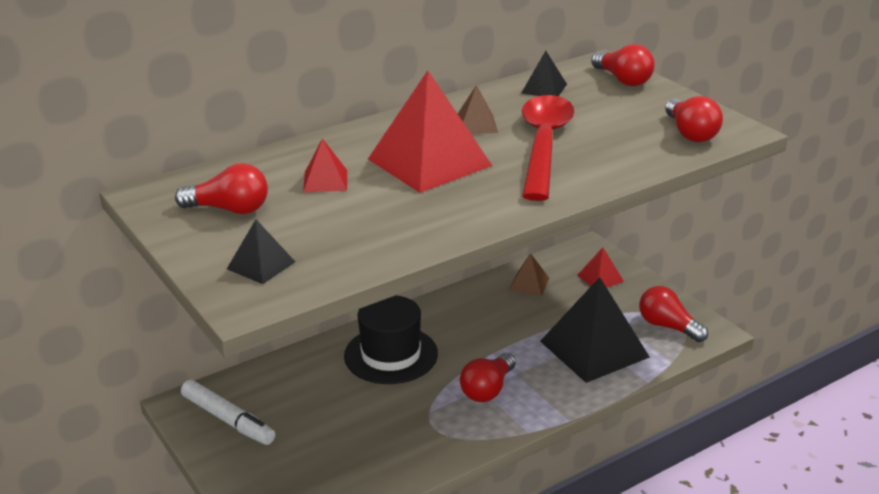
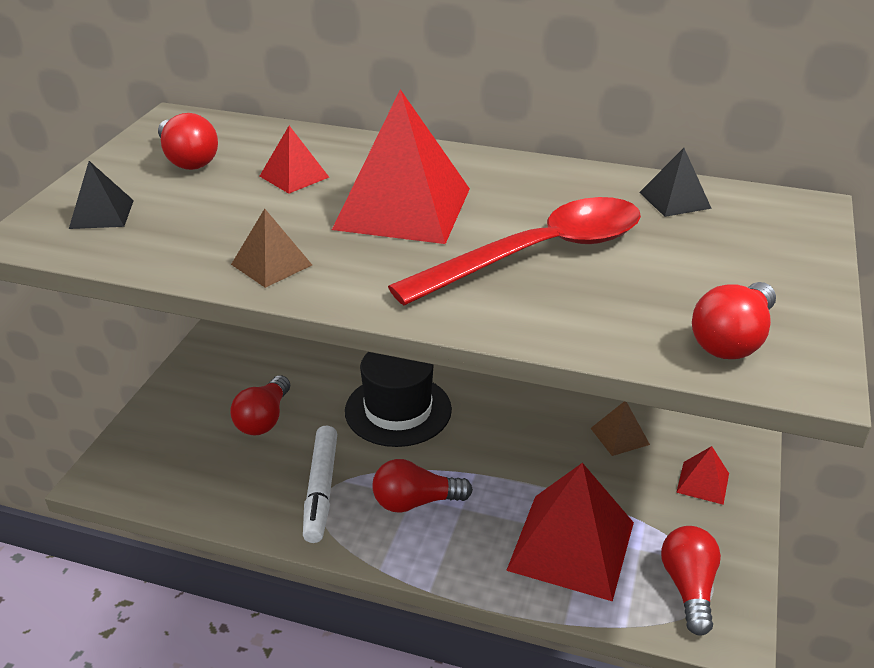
camera: 50 degrees right, 5 degrees up
white marker [181,380,275,445] -> white marker moved to [303,426,337,543]
brown pyramid [458,85,498,134] -> brown pyramid moved to [231,209,312,288]
black pyramid [540,277,650,383] -> red pyramid [506,463,634,602]
red light bulb [591,44,655,86] -> red light bulb moved to [230,375,290,435]

